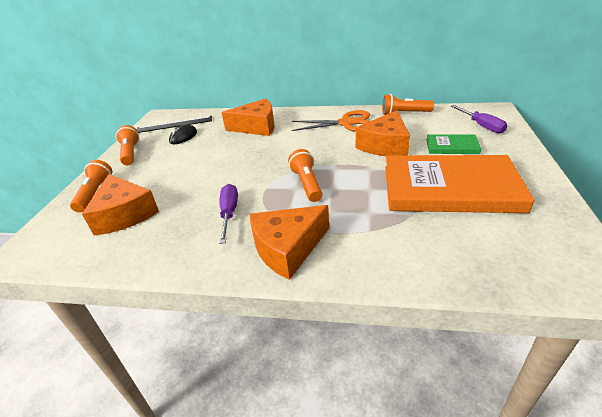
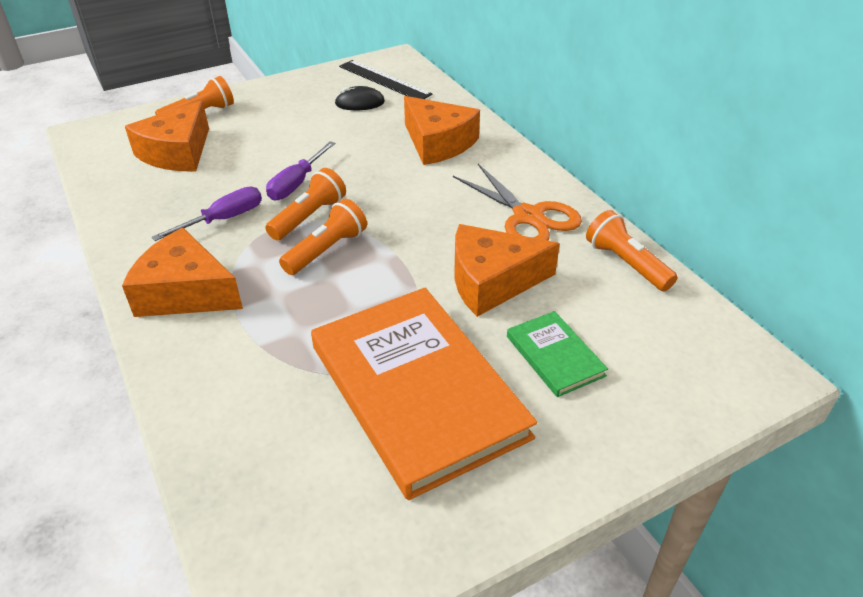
camera: 50 degrees right, 5 degrees up
orange flashlight [116,125,139,165] -> orange flashlight moved to [265,168,346,240]
purple screwdriver [451,105,507,133] -> purple screwdriver moved to [266,141,335,200]

